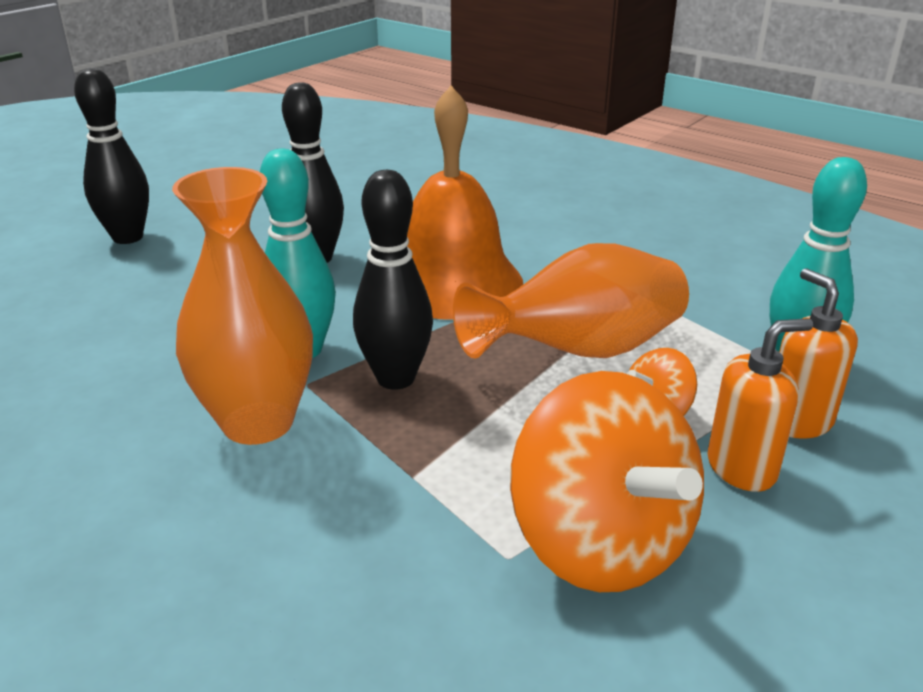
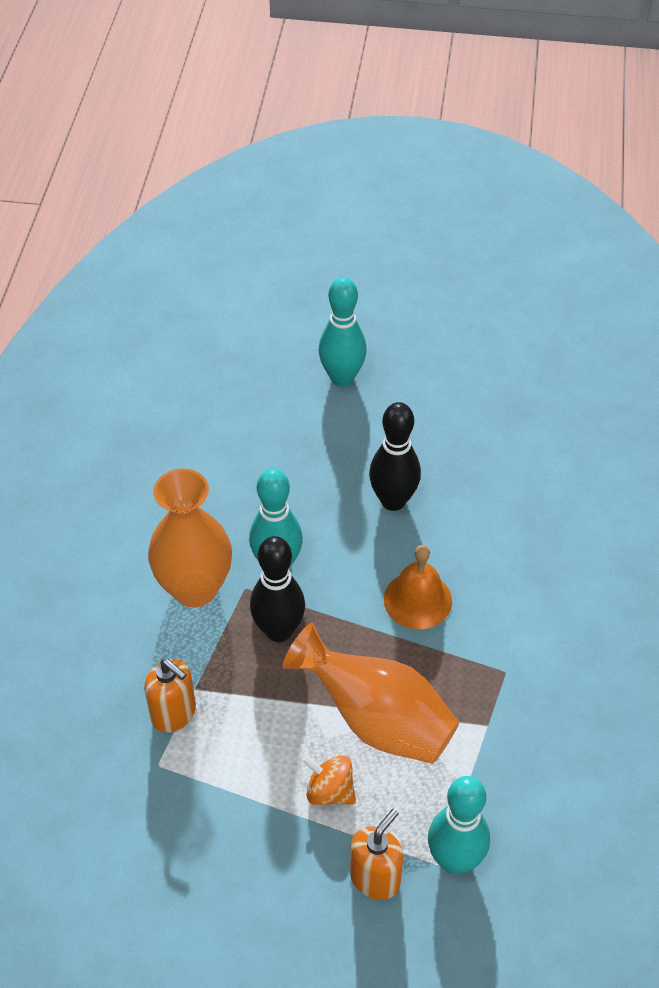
camera: 60 degrees right, 20 degrees up
black bowling pin [74,68,149,244] -> turquoise bowling pin [319,277,367,387]
orange bell [407,86,523,320] -> orange bell [384,545,452,629], size x0.58
orange spinning top [510,371,704,592] -> none
orange soap dispenser [707,318,813,492] -> orange soap dispenser moved to [144,659,196,733]

